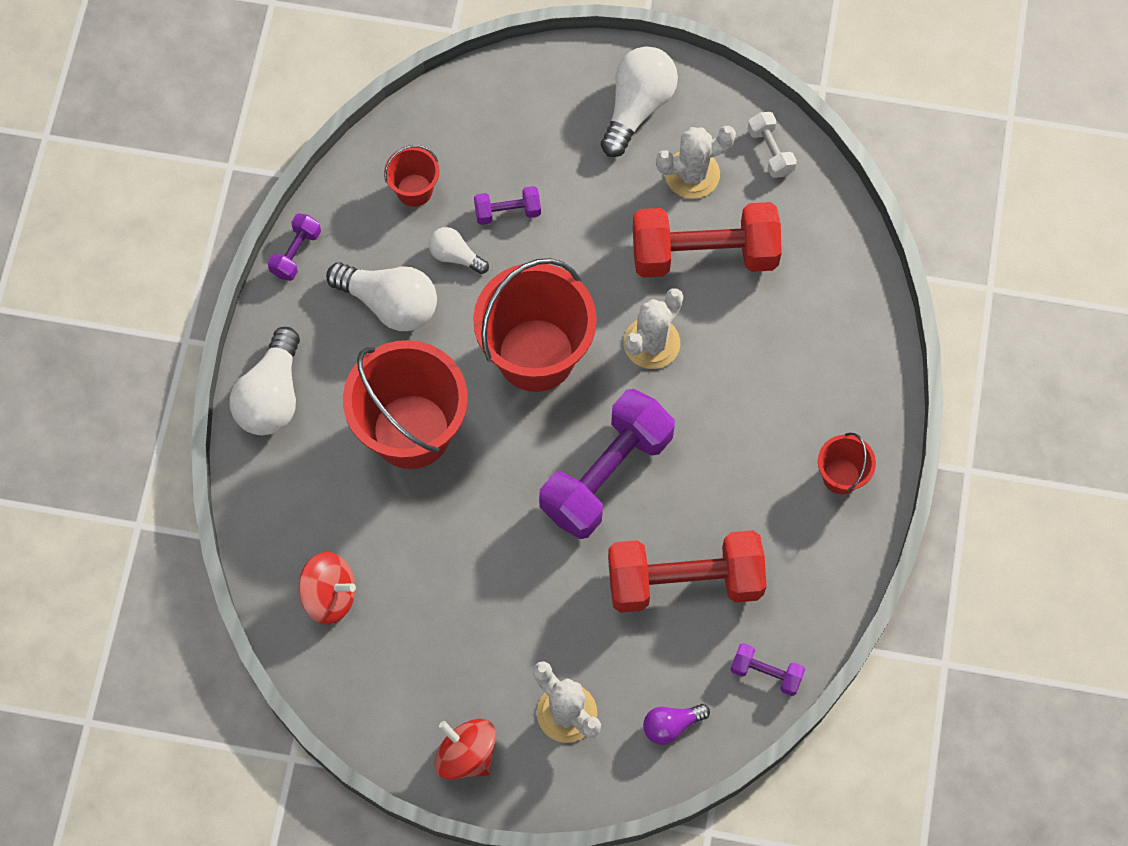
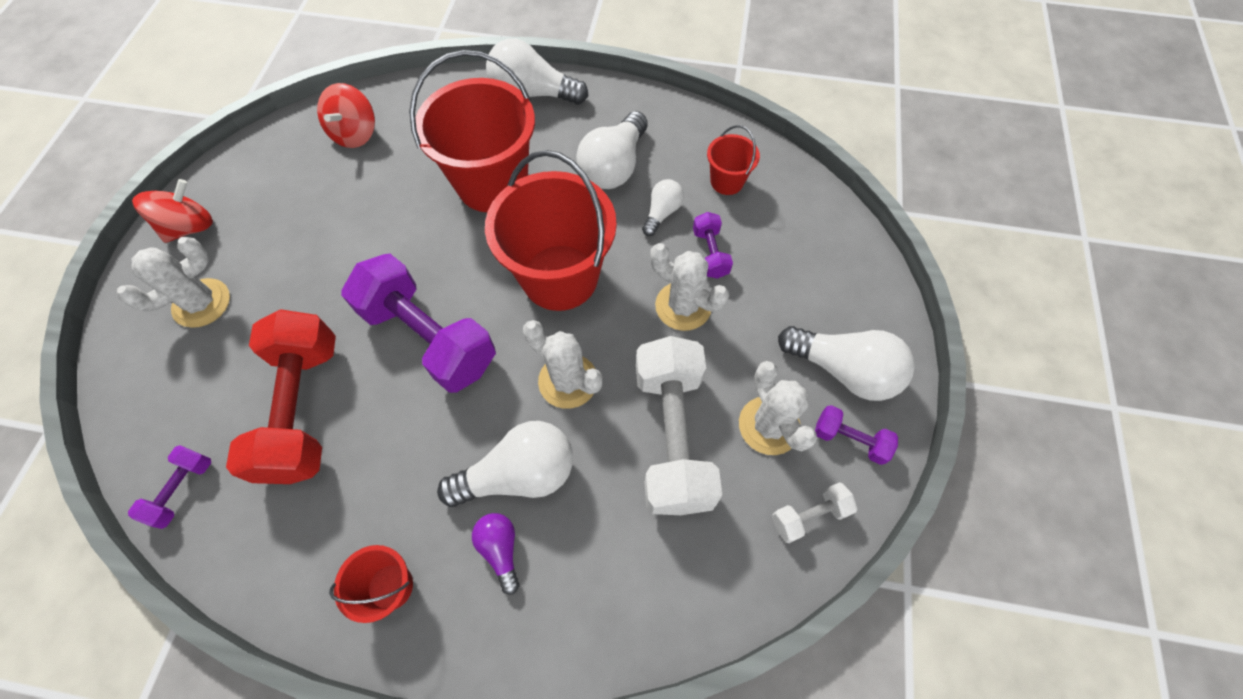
camera: 90 degrees right, 5 degrees down
purple dumbbell [268,213,321,281] -> purple dumbbell moved to [815,405,898,465]
red dumbbell [633,202,782,278] -> white dumbbell [636,336,722,515]
purple light bulb [643,704,710,745] -> purple light bulb moved to [472,513,519,595]
none -> white light bulb [437,421,573,507]
none -> white cactus [651,243,729,331]

